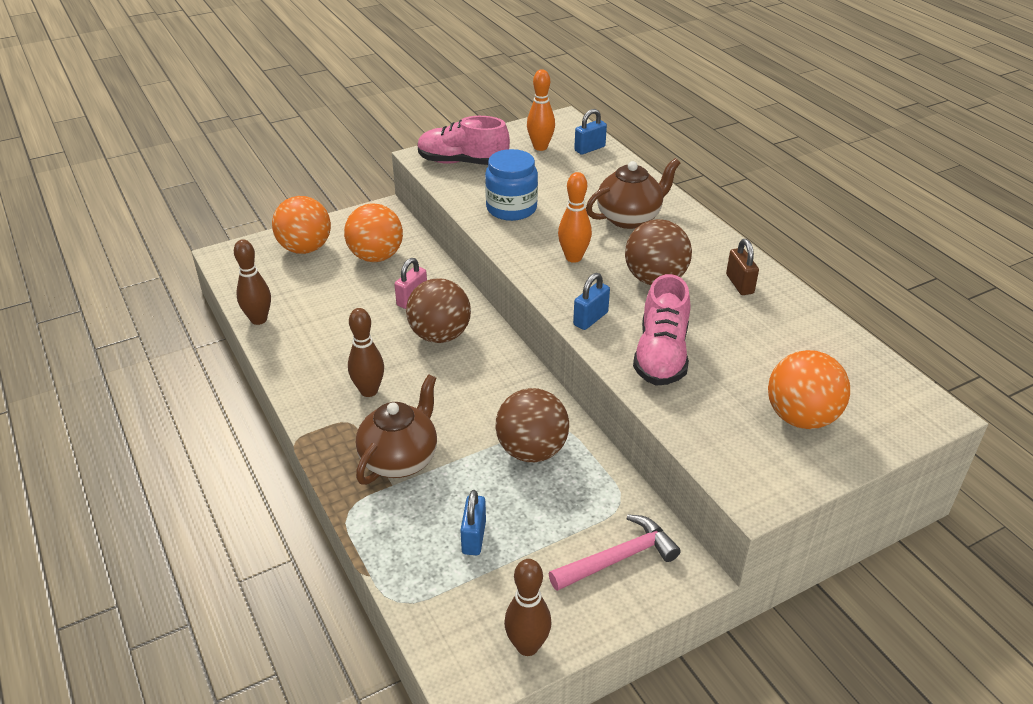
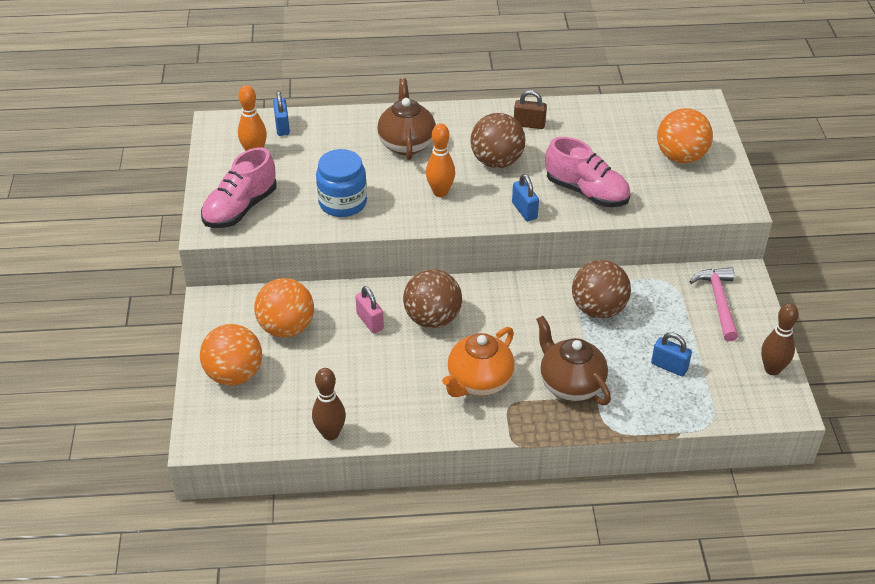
camera: 65 degrees left, 5 degrees up
brown bowling pin [348,308,384,397] -> orange teapot [442,327,515,397]

